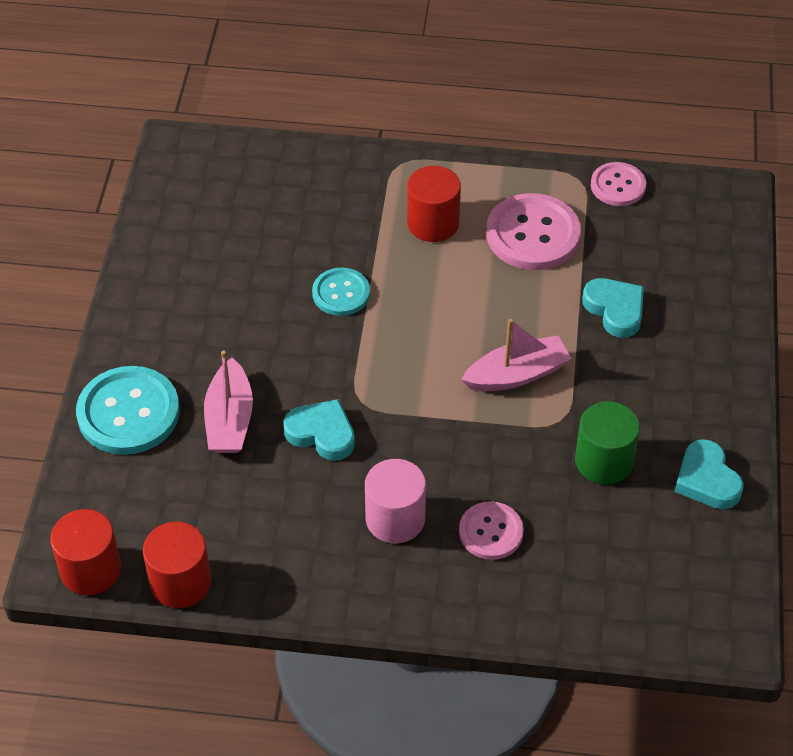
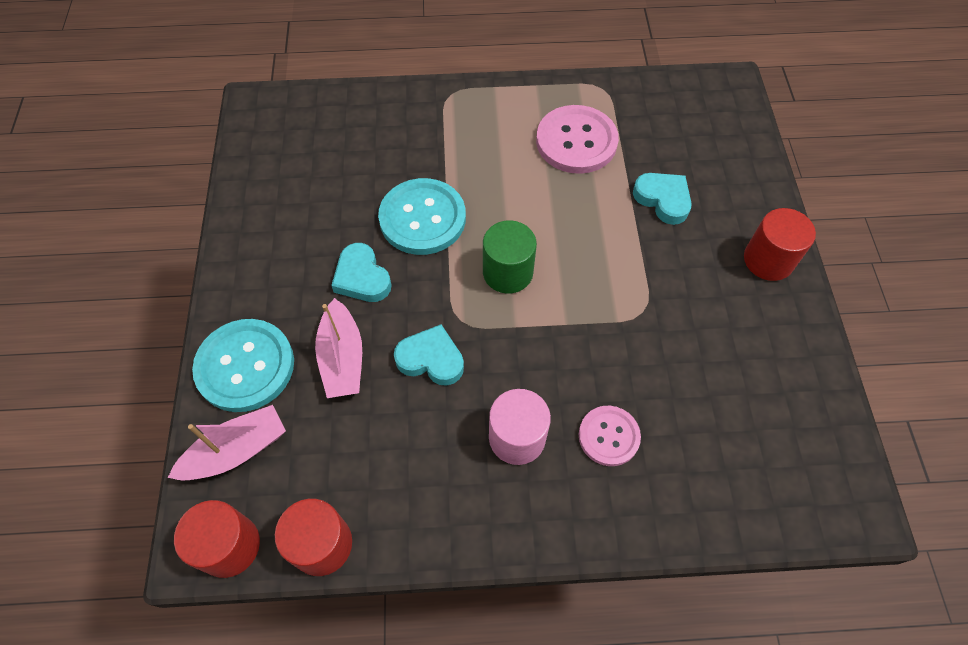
camera: 10 degrees left, 10 degrees up
turquoise button [312,268,370,316] -> turquoise button [378,178,466,255], size x1.67
red cylinder [407,166,461,242] -> red cylinder moved to [744,208,816,281]
pink boat [461,319,572,391] -> pink boat moved to [168,405,286,481]
green cylinder [575,401,640,485] -> green cylinder moved to [483,220,537,294]
pink button [591,162,646,206] -> none
turquoise heart [675,439,744,509] -> turquoise heart moved to [331,243,391,302]

